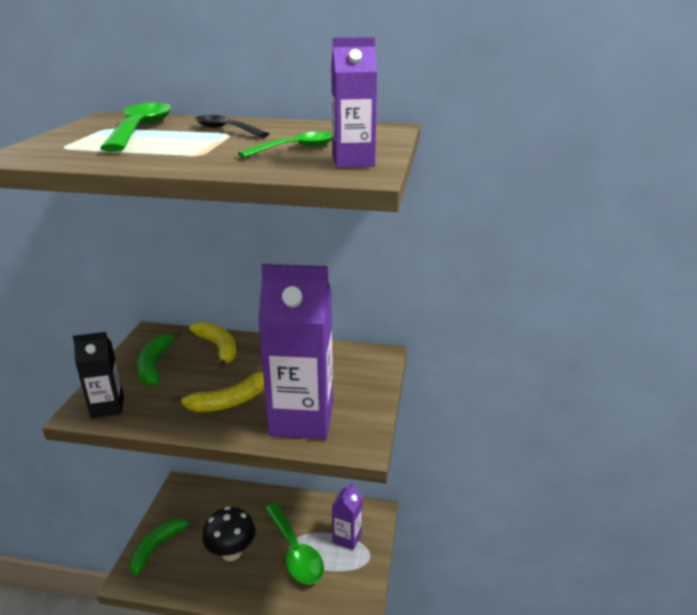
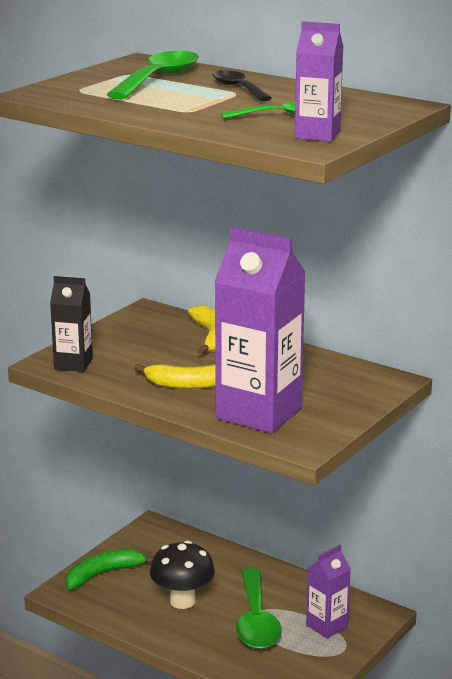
camera: 25 degrees right, 5 degrees down
green banana [136,331,183,386] -> none

